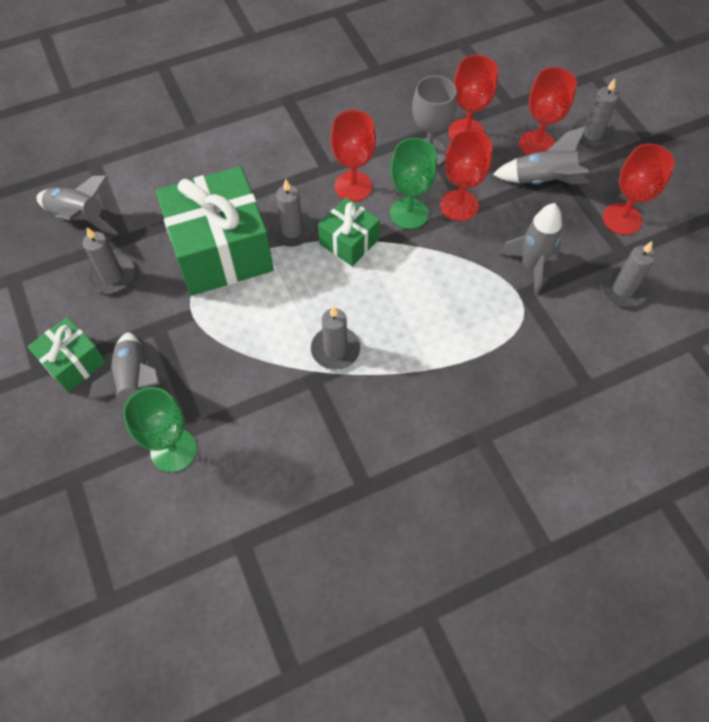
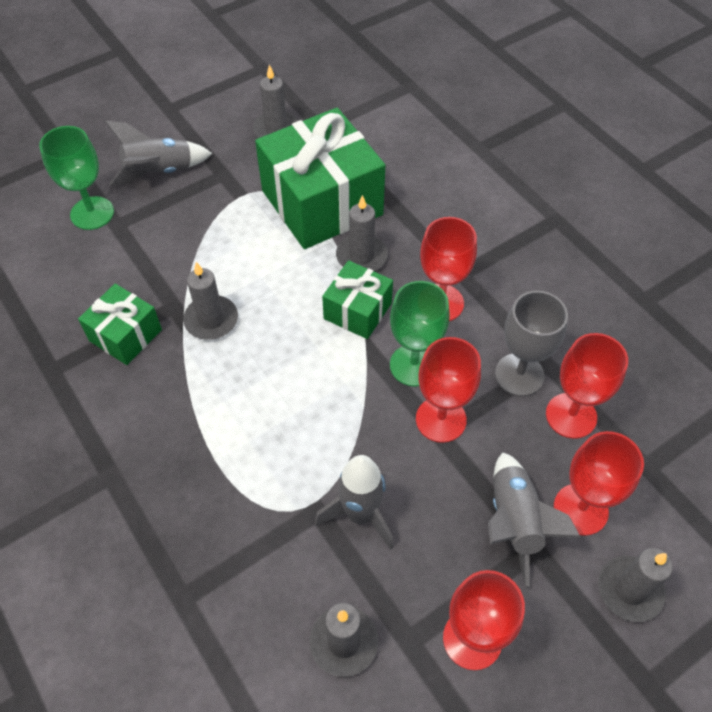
camera: 80 degrees right, 5 degrees down
green gift [27,317,106,392] -> green gift moved to [78,284,162,365]
grey rocket [36,176,118,235] -> none

